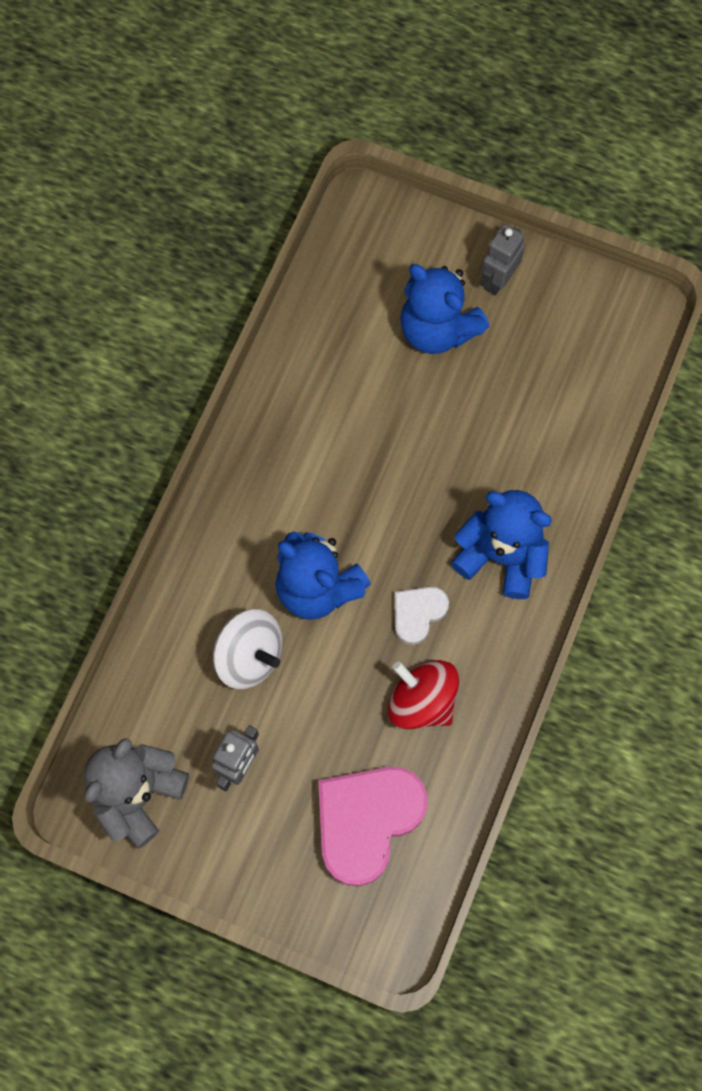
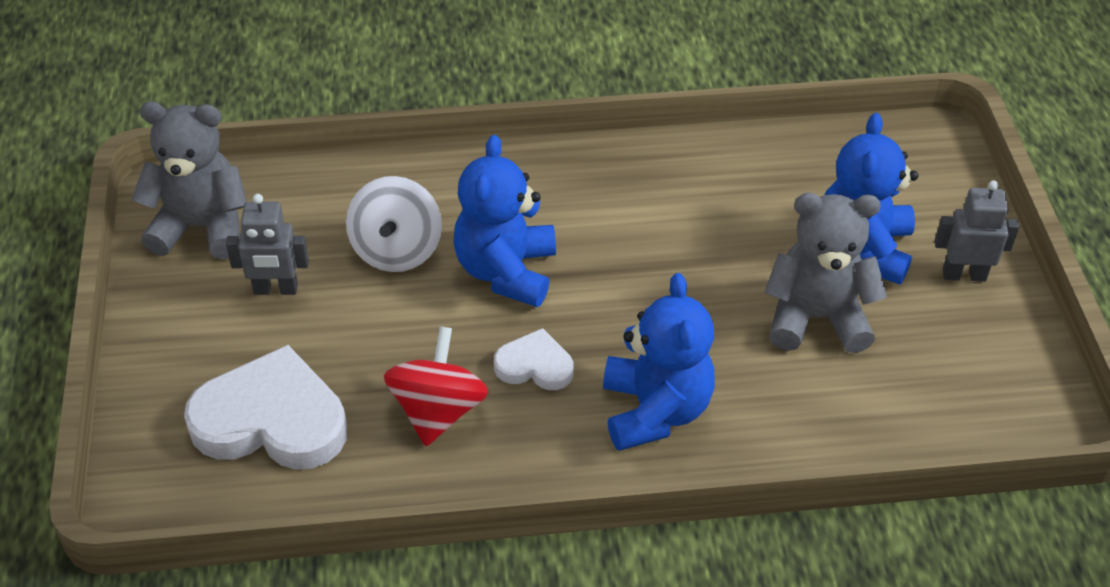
camera: 60 degrees right, 25 degrees down
pink heart [318,766,428,886] -> white heart [184,345,347,470]
none -> grey teddy bear [764,193,887,353]

